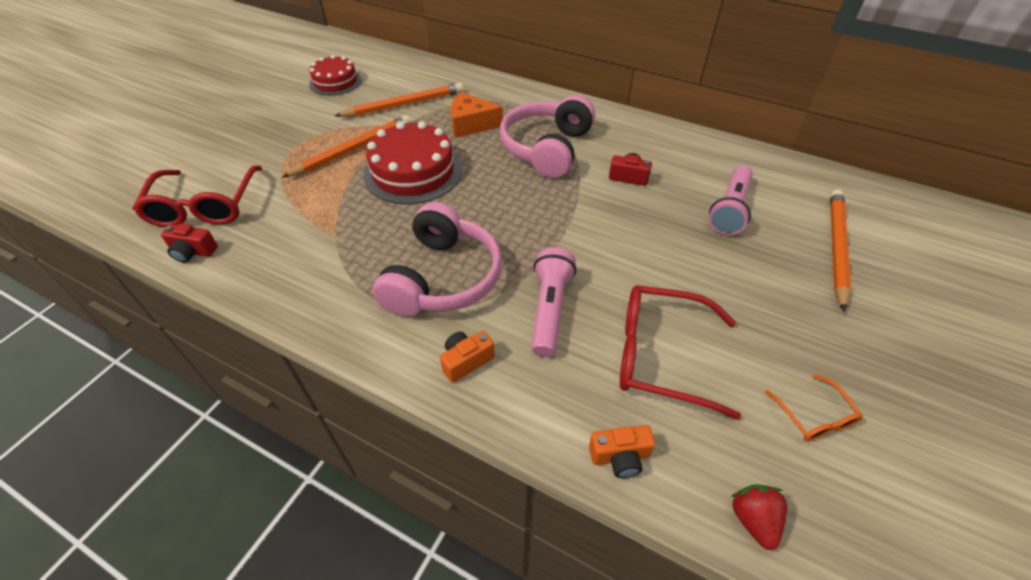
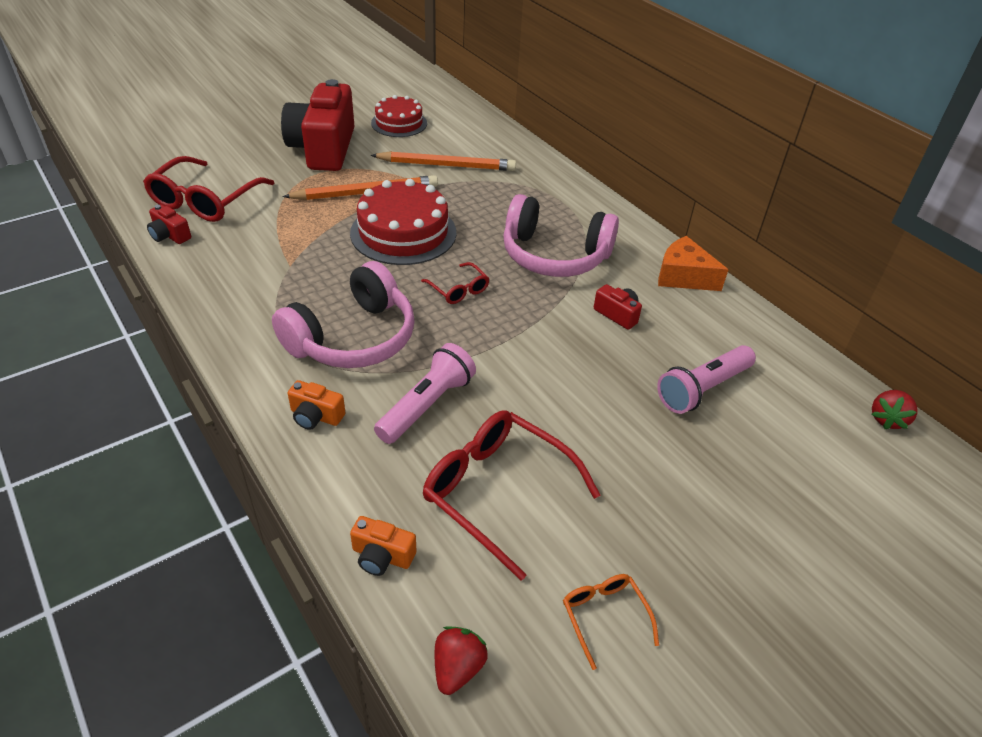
camera: 25 degrees right, 5 degrees down
orange camera [440,331,495,383] -> orange camera turned 150 degrees counterclockwise [288,380,346,430]
orange cheese [451,92,503,138] -> orange cheese moved to [658,236,729,291]
pink headphones [500,95,595,178] -> pink headphones turned 120 degrees counterclockwise [503,194,619,277]
orange glasses [765,374,863,442] -> orange glasses turned 150 degrees clockwise [563,574,659,670]
orange pencil [830,189,851,312] -> none
none -> red camera [281,79,354,171]
none -> red glasses [421,262,490,304]
none -> red strawberry [872,390,918,429]

